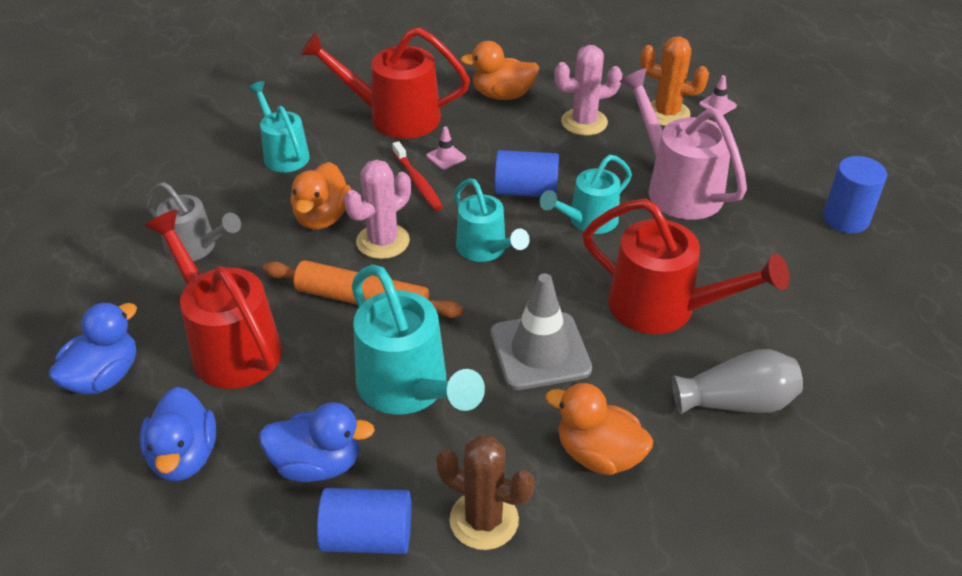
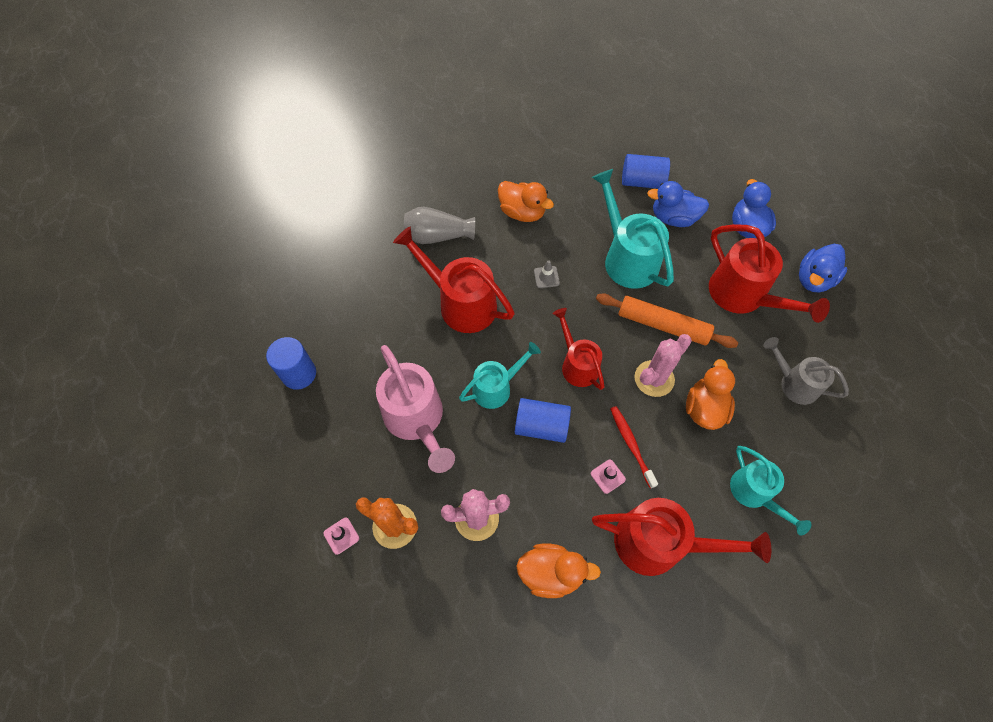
camera: 175 degrees left, 20 degrees up
brown cactus [436,435,535,550] -> none
turquoise watering can [454,179,530,262] -> red watering can [552,308,604,390]
grey traffic cone [491,273,592,390] -> grey traffic cone [534,260,560,288], size x0.43

